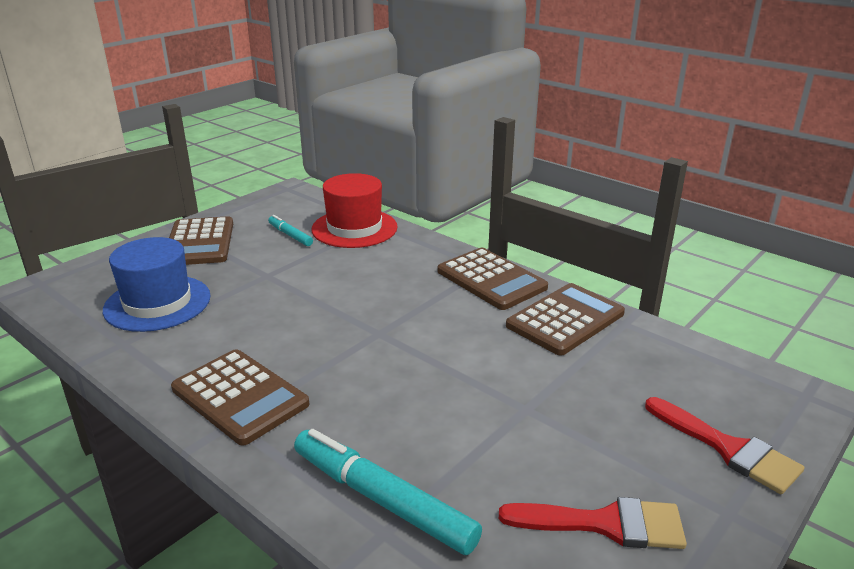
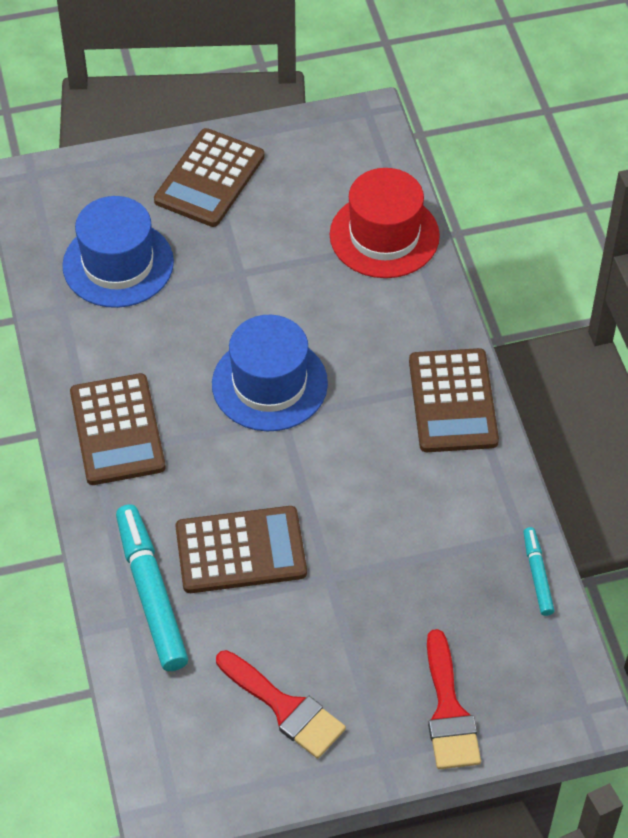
camera: 35 degrees right, 25 degrees up
turquoise marker [268,215,313,246] -> turquoise marker moved to [524,527,555,616]
brown calculator [506,283,625,356] -> brown calculator moved to [175,506,307,593]
none -> blue hat [212,315,328,431]

